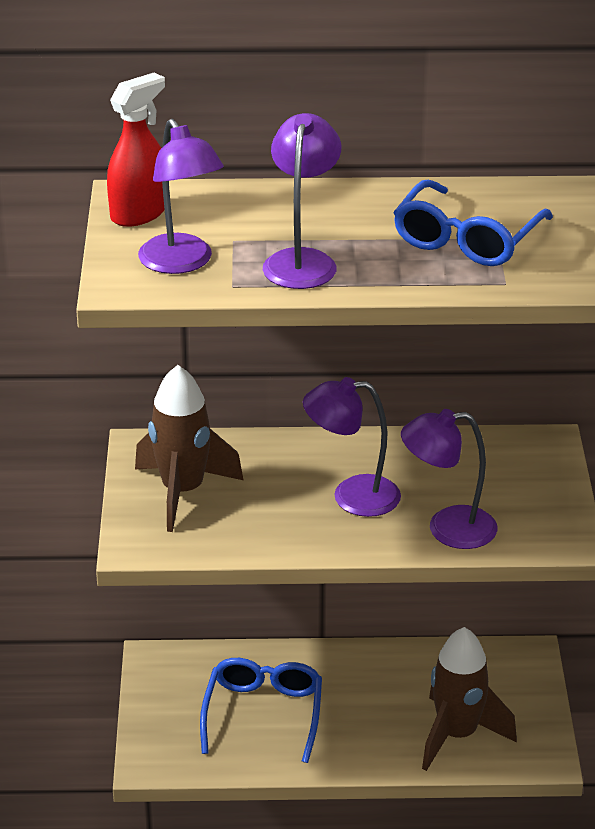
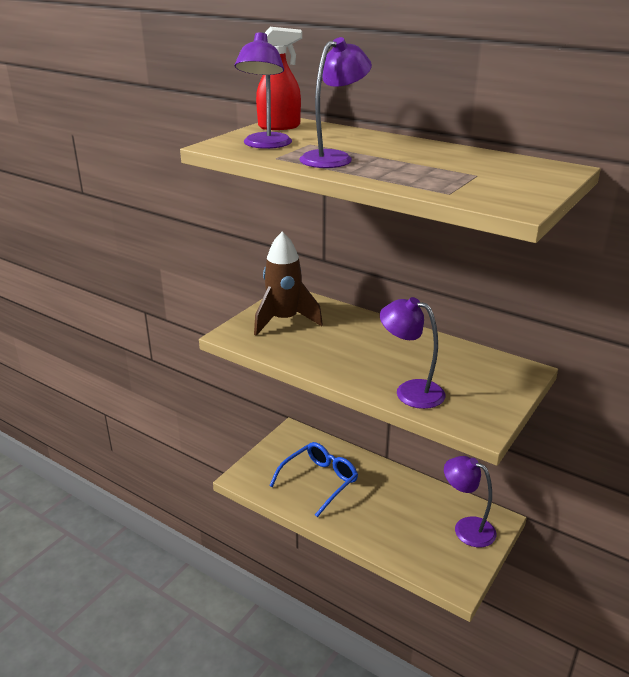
camera: 35 degrees right, 5 degrees down
purple lamp [303,377,401,517] -> purple lamp moved to [444,456,496,547]
blue glasses [393,180,553,266] -> none
brown rocket [422,627,517,771] -> none

